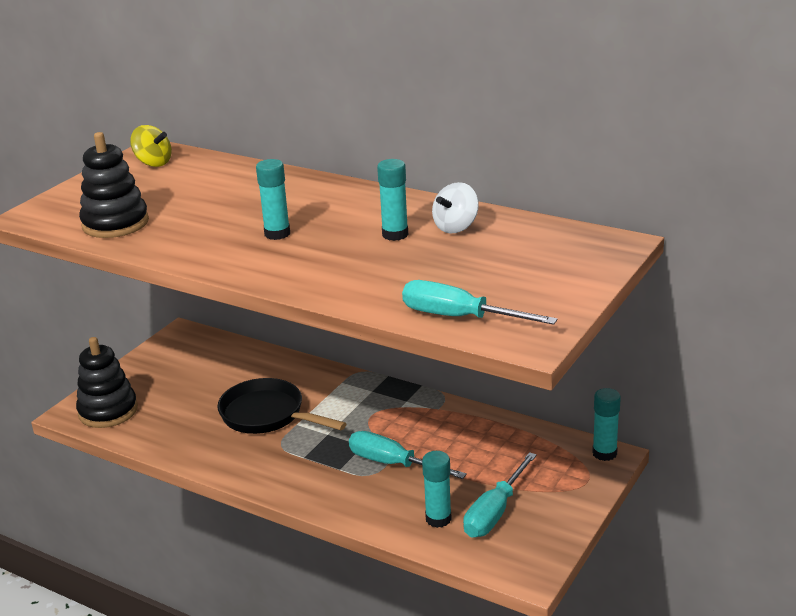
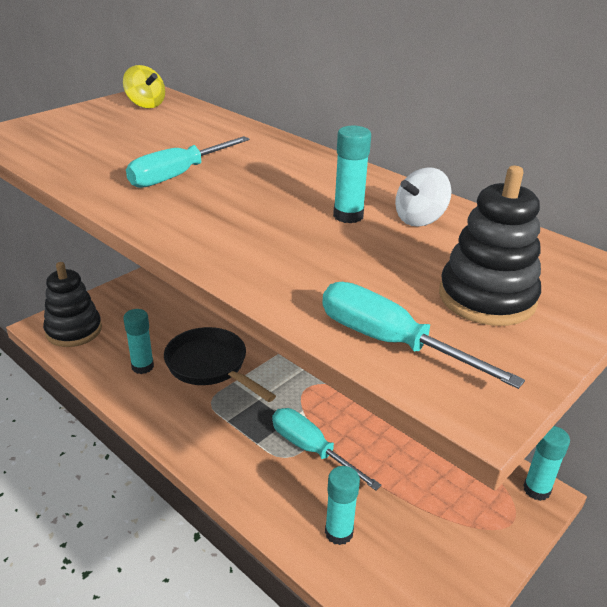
camera: 10 degrees right, 5 degrees up
black stacking toy [79,132,149,238] -> black stacking toy moved to [439,166,541,326]
turquoise glue stick [256,159,290,240] -> turquoise glue stick moved to [123,309,154,374]
turquoise screwdriver [463,452,537,537] -> turquoise screwdriver moved to [126,136,250,188]

